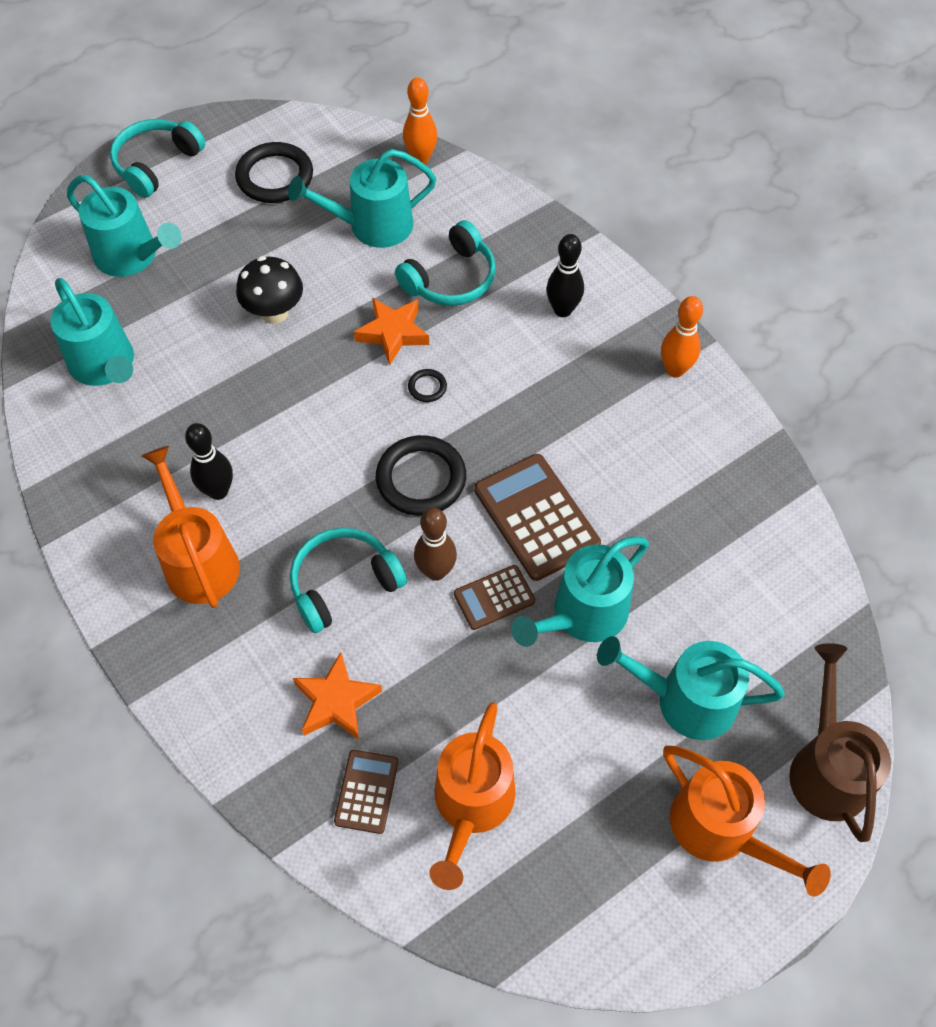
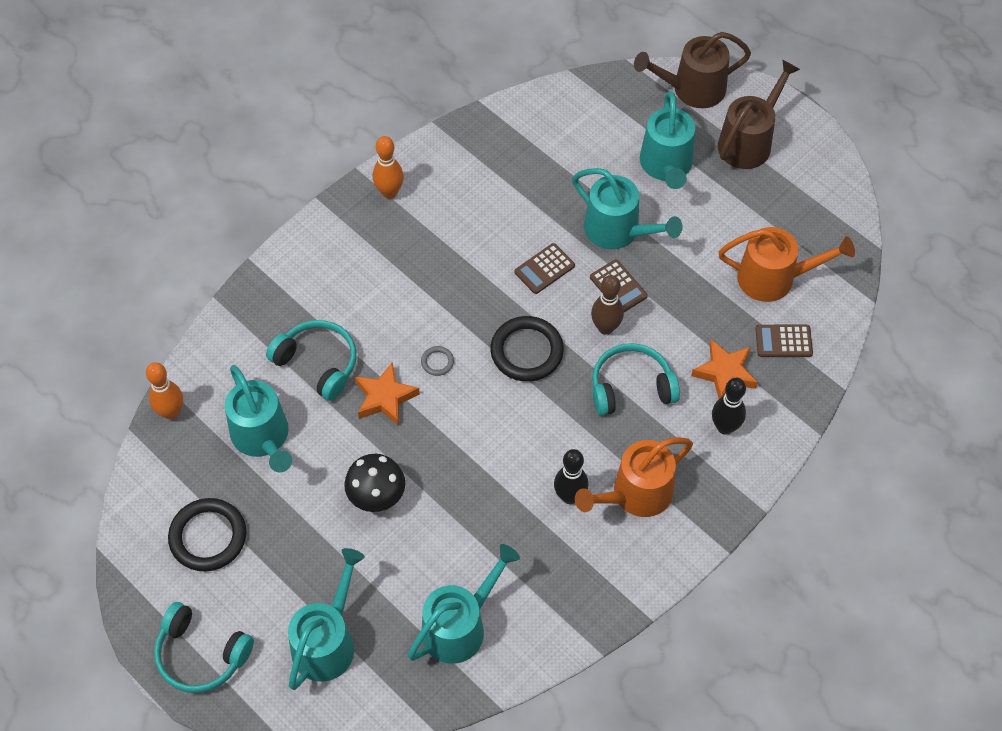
camera: 100 degrees left, 0 degrees up
turquoise headphones [290,528,407,633] -> turquoise headphones turned 120 degrees clockwise [592,343,680,416]
black ring [408,369,447,402] -> grey ring [421,346,454,376]
brown calculator [474,454,601,581] -> brown calculator [515,243,575,294], size x0.56
black bowling pin [546,234,584,317] -> black bowling pin moved to [712,378,746,435]
orange watering can [663,746,831,897] -> brown watering can [718,59,800,169]

